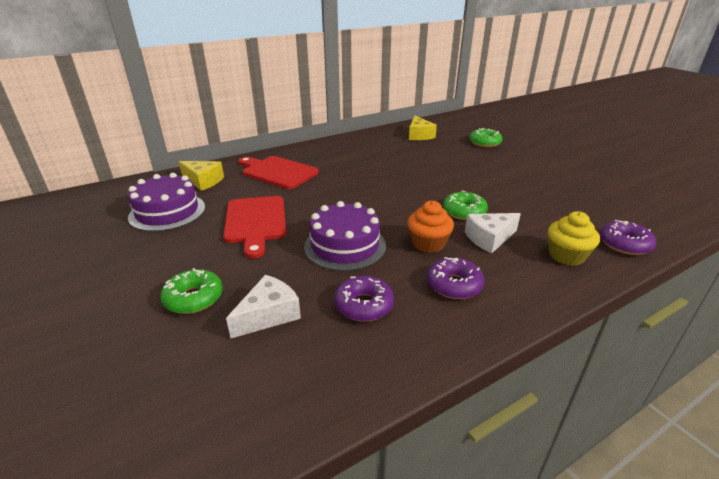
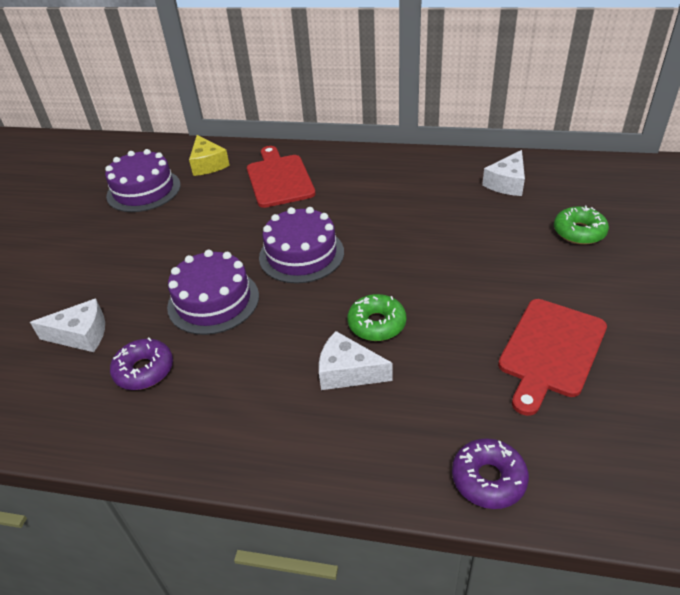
camera: 45 degrees right, 10 degrees up
green donut [160,268,223,314] -> none
red cutting board [223,196,286,258] -> red cutting board moved to [498,299,607,416]
orange cupcake [407,201,454,253] -> none
yellow cheese [409,116,437,140] -> white cheese [482,150,525,196]
purple donut [427,257,484,299] -> none
yellow cupcake [548,211,600,266] -> none
none -> purple cake [259,207,344,284]

